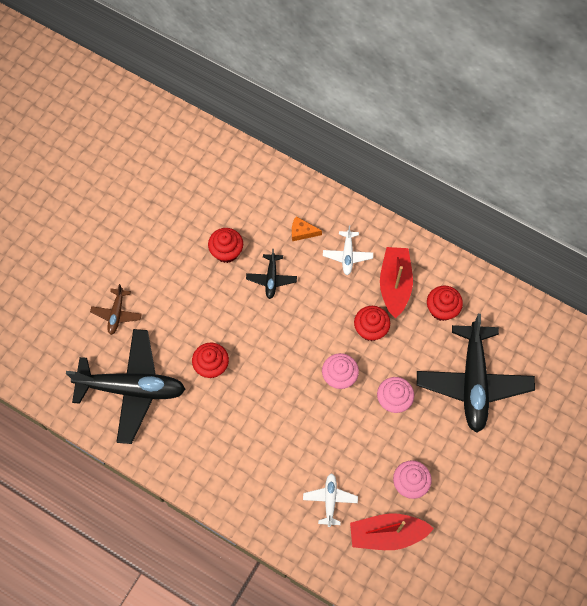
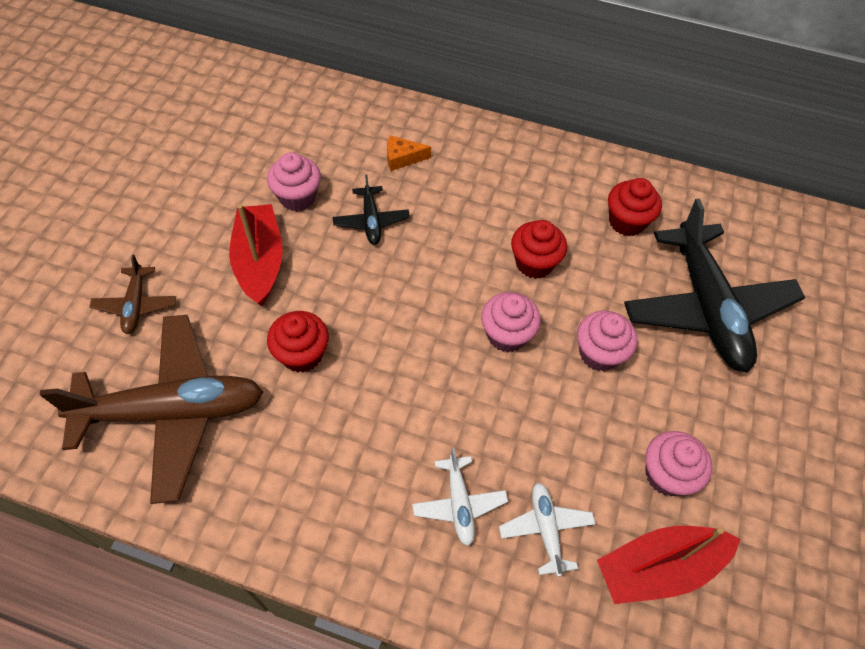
camera: 15 degrees left, 10 degrees down
black plane [66,329,186,444] -> brown plane [40,315,263,504]
red cupcake [208,228,243,263] -> pink cupcake [267,152,321,212]
white plane [323,225,373,275] -> white plane moved to [412,448,508,546]
red boat [380,247,413,318] -> red boat moved to [229,204,283,306]

